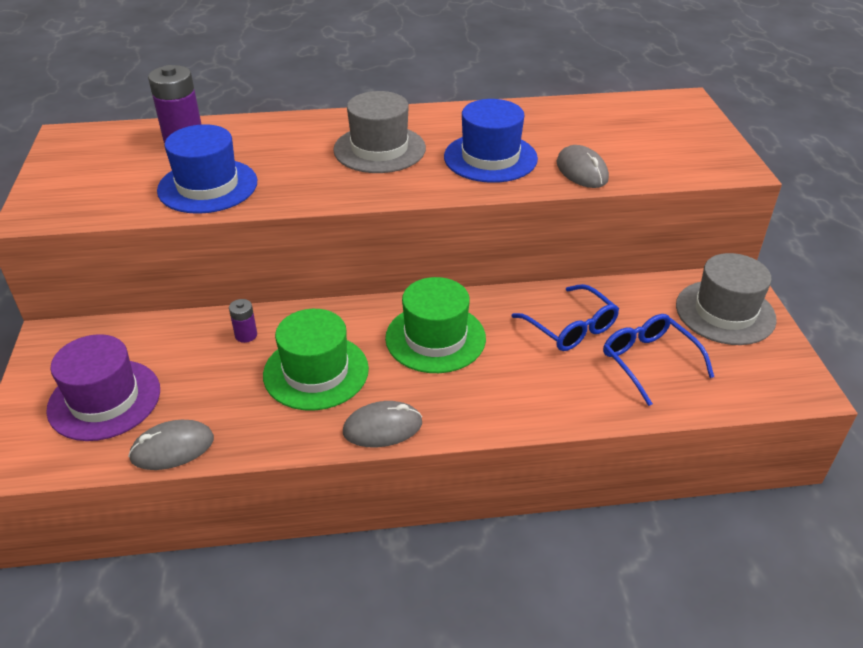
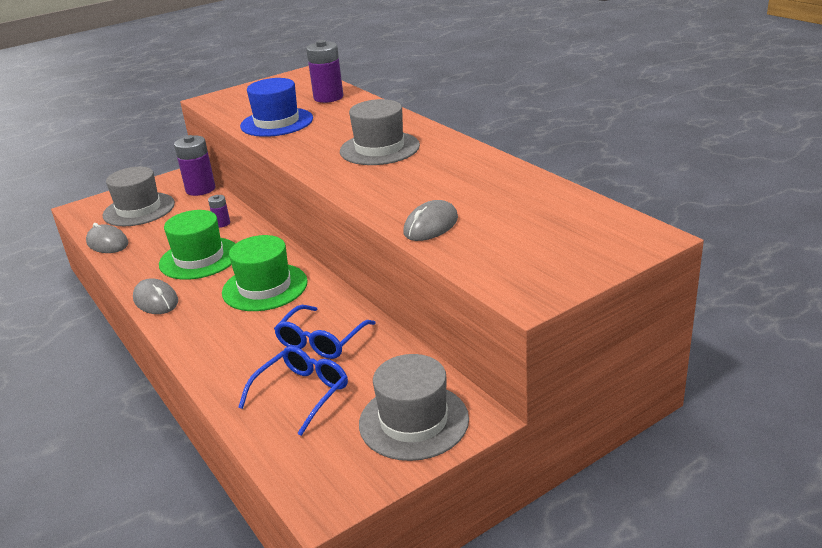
camera: 65 degrees right, 10 degrees down
purple hat [46,334,160,441] -> grey hat [103,167,175,226]
blue hat [444,99,538,183] -> none
none -> purple battery [174,135,216,196]

